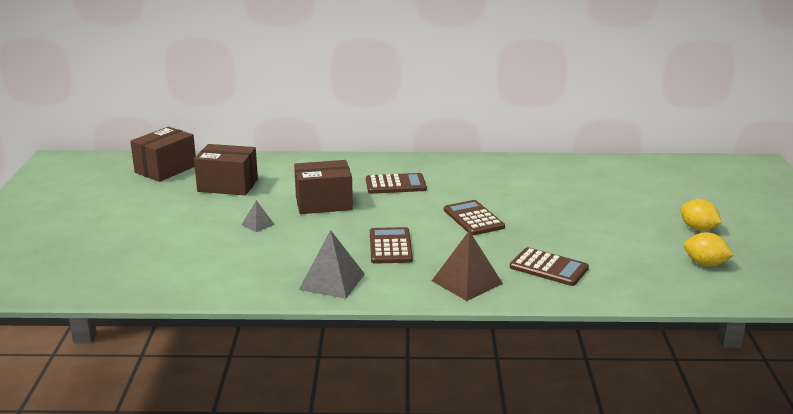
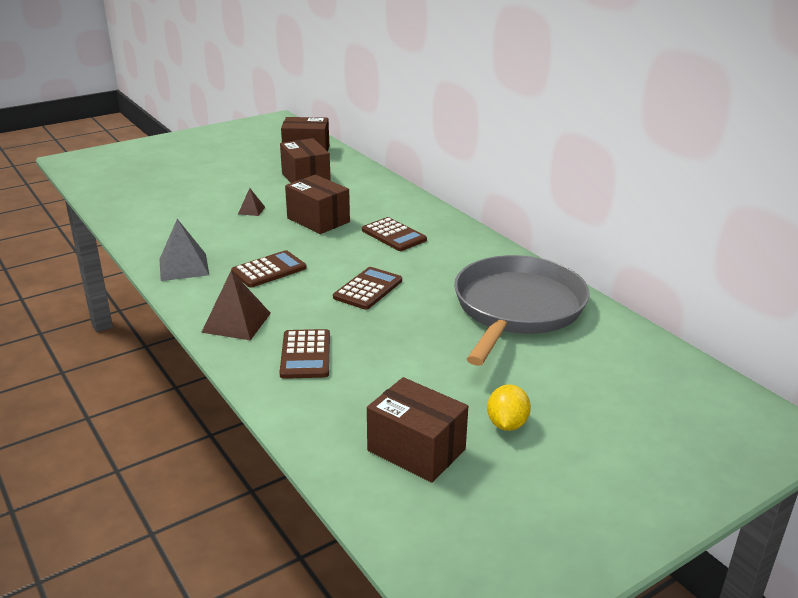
camera: 55 degrees right, 5 degrees up
grey pyramid [242,200,275,232] -> brown pyramid [238,188,265,216]
yellow lemon [684,232,734,266] -> brown box [367,377,468,483]
none -> grey pan [454,255,590,366]

